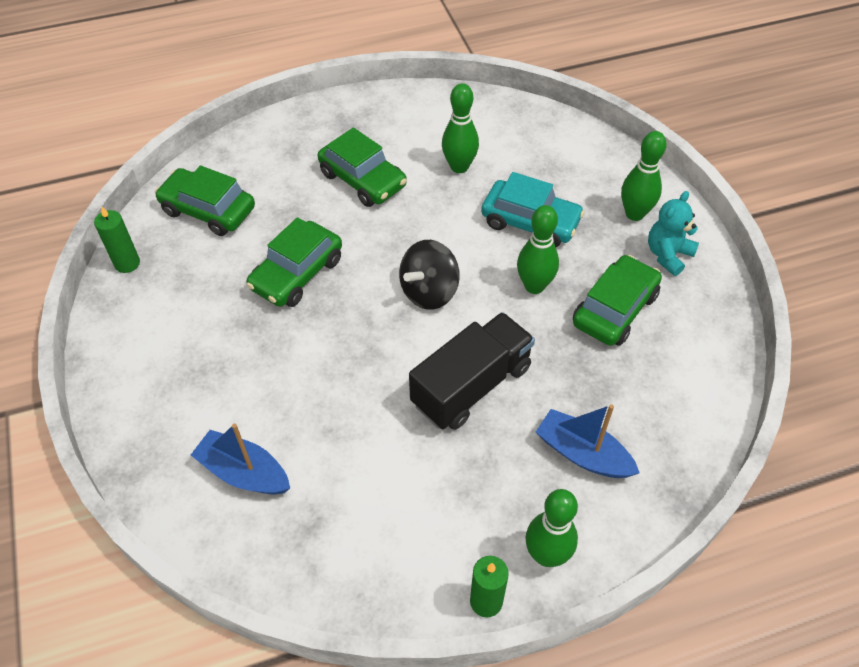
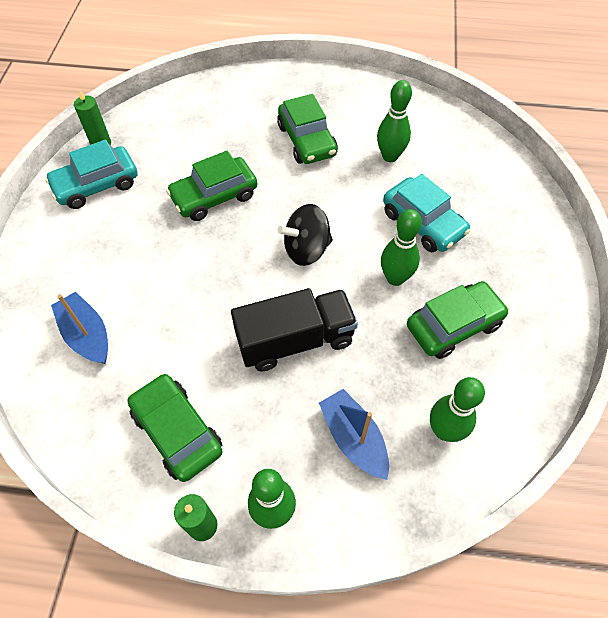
camera: 25 degrees right, 5 degrees up
green car [155,165,255,236] -> green car moved to [127,374,223,482]
green bowling pin [621,131,667,221] -> green bowling pin moved to [430,377,485,442]
turquoise teddy bear [648,191,699,276] -> none
none -> turquoise car [45,139,137,209]

